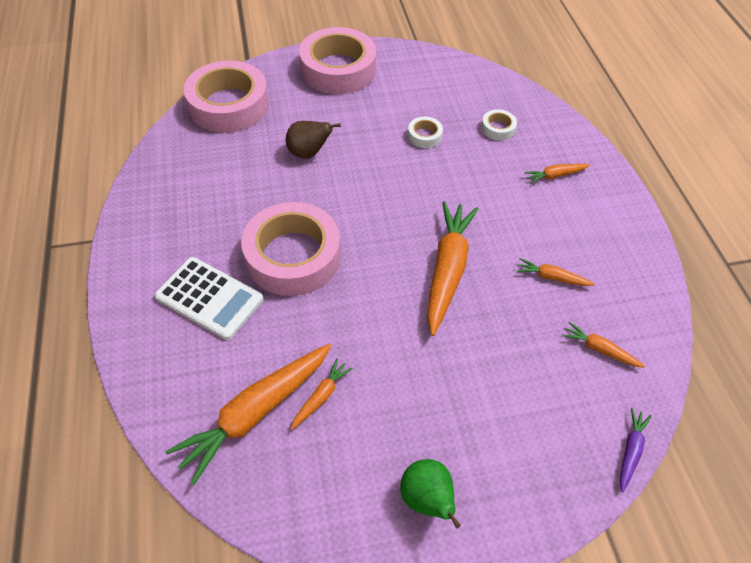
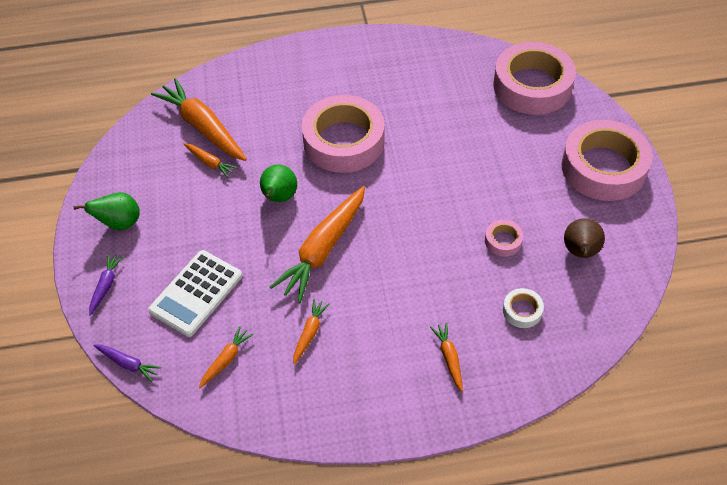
camera: 95 degrees right, 0 degrees up
white calculator [155,257,264,340] -> white calculator moved to [148,250,242,337]
brown pear [286,121,341,158] -> brown pear moved to [564,218,605,258]
white tape [408,117,443,148] -> pink tape [485,220,523,257]
orange carrot [427,201,479,336] -> orange carrot turned 105 degrees clockwise [270,186,365,303]
none -> purple carrot [89,254,124,316]
none -> green pear [260,165,297,202]

